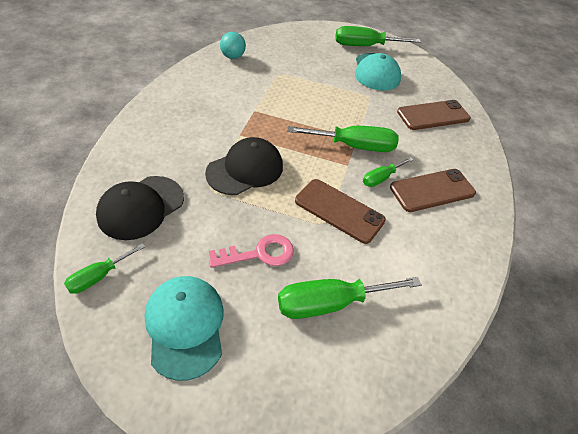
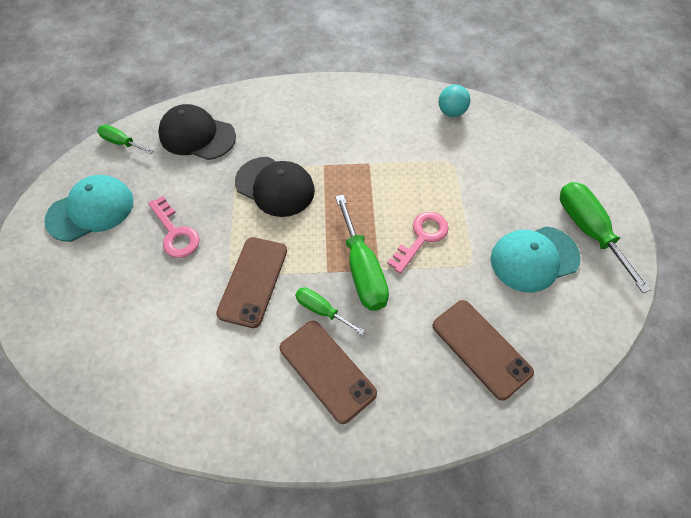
camera: 75 degrees right, 10 degrees up
green screwdriver [278,277,422,319] -> none
none -> pink key [387,212,449,274]

